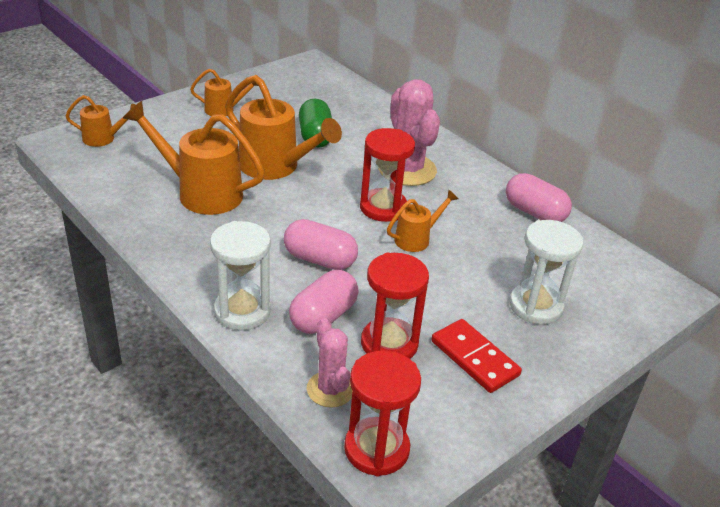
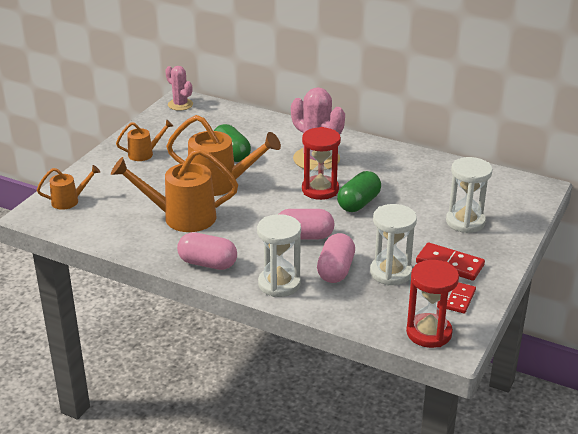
camera: 20 degrees left, 5 degrees down
pink cactus [307,318,352,407] -> pink cactus moved to [165,66,193,111]
red hourglass [361,253,429,359] -> white hourglass [370,204,417,286]
orange watering can [387,190,458,252] -> green capsule [337,171,381,212]
pink capsule [506,173,572,222] -> pink capsule moved to [177,232,237,270]
none -> red domino [446,282,476,314]

